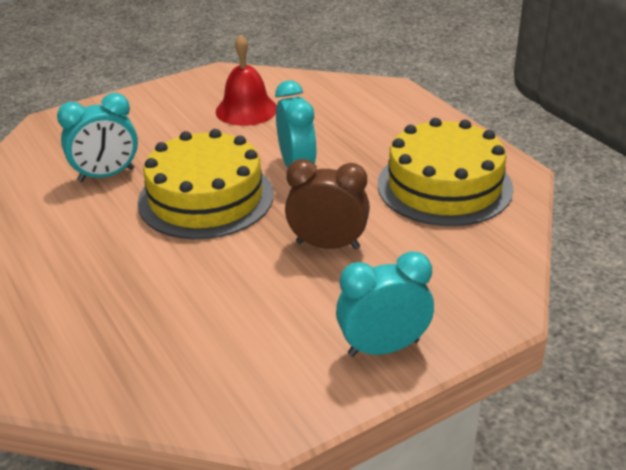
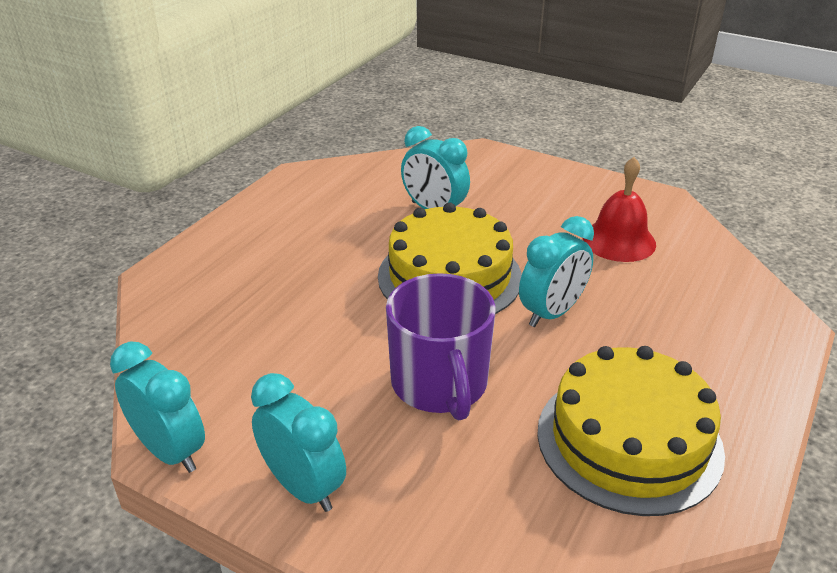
camera: 60 degrees right, 0 degrees up
brown clock [285,159,370,249] -> purple mug [386,273,496,421]
none -> turquoise clock [110,341,205,473]

